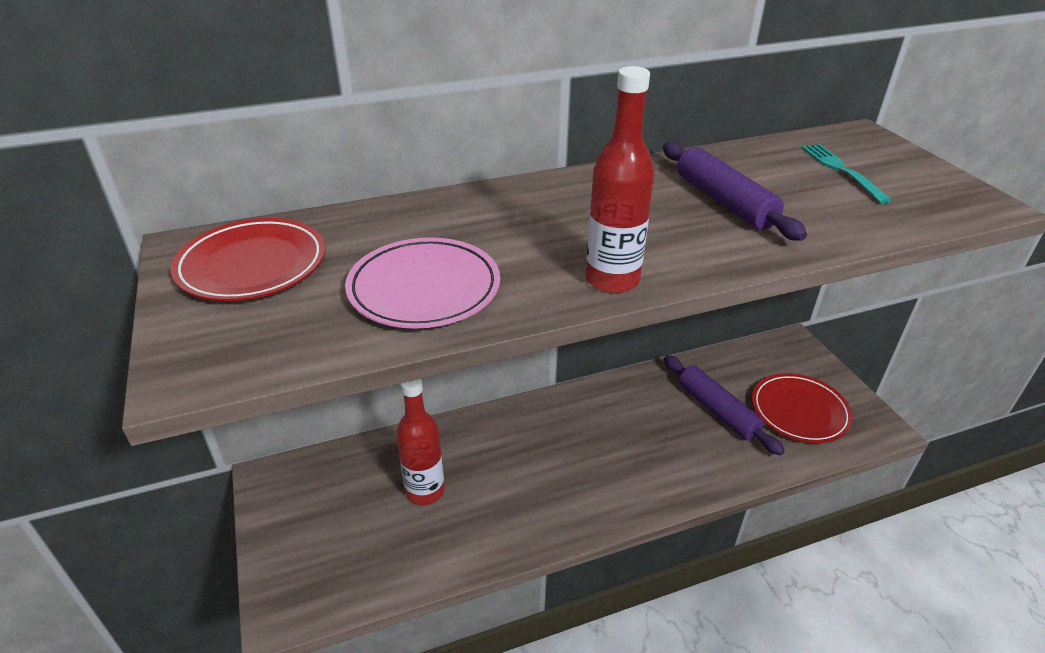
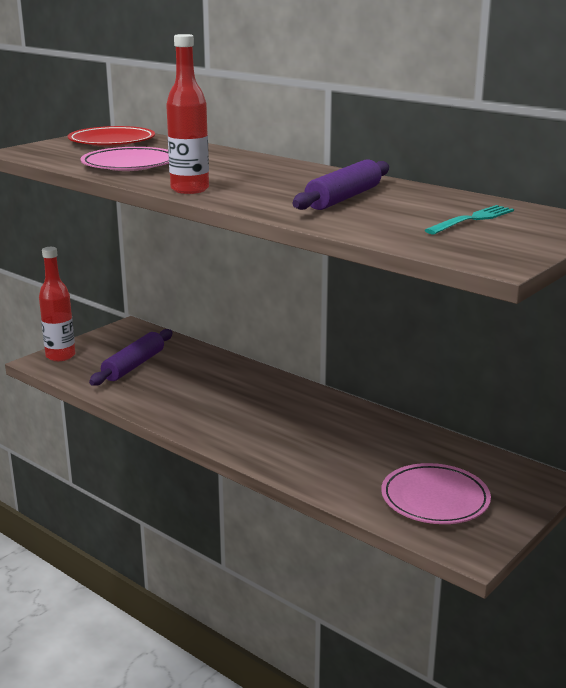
camera: 60 degrees right, 15 degrees down
red bottle [396,379,445,505] -> red bottle moved to [39,247,75,361]
purple rolling pin [664,355,785,455] -> purple rolling pin moved to [89,329,173,386]
red plate [752,373,853,443] -> pink plate [381,463,491,524]

